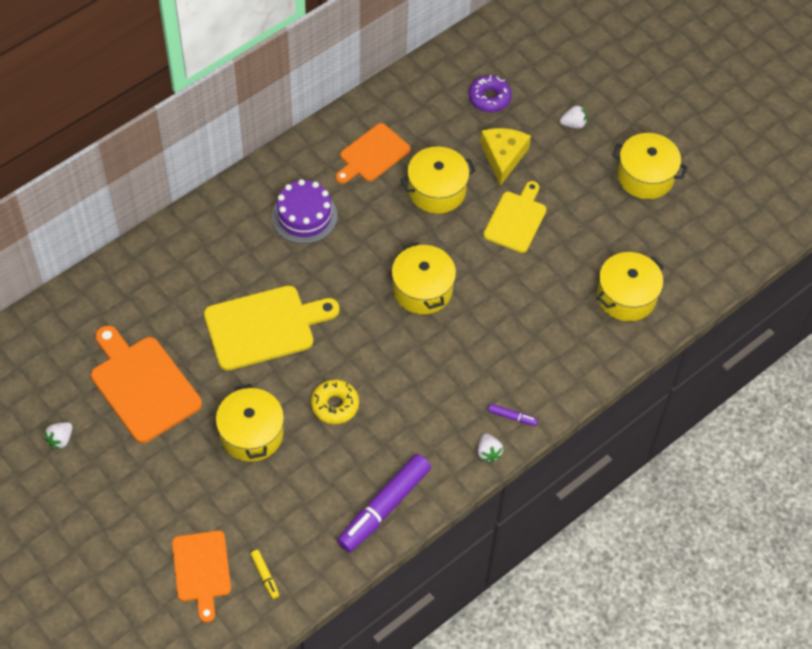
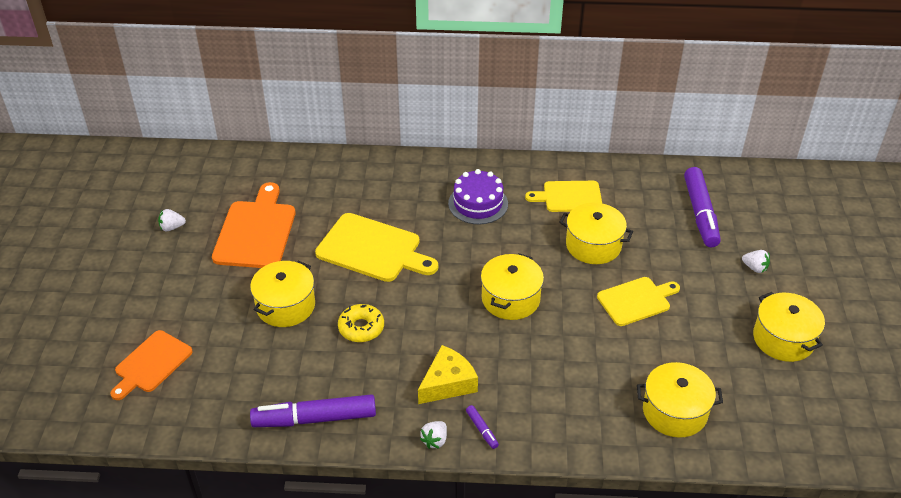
camera: 45 degrees right, 15 degrees down
yellow marker [250,550,279,599] -> none
orange cutting board [335,123,410,184] -> yellow cutting board [525,181,602,212]
purple donut [468,75,512,112] -> purple marker [684,167,721,247]
yellow cheese [480,128,531,186] -> yellow cheese moved to [418,345,478,404]

